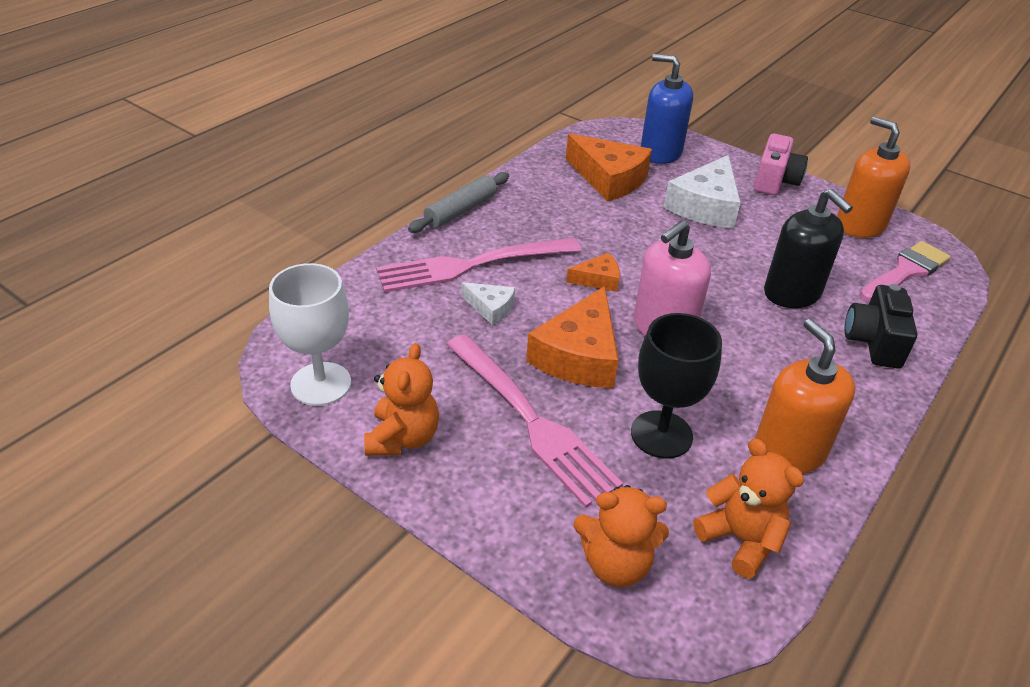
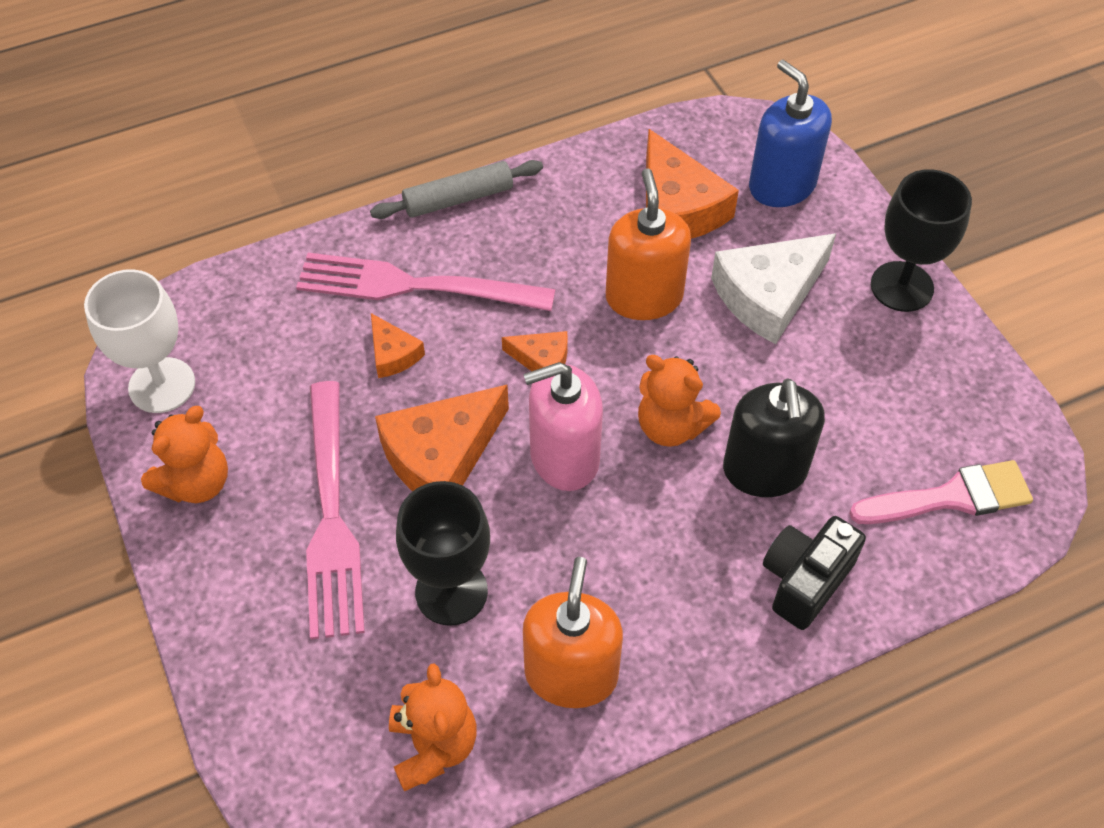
camera: 30 degrees right, 15 degrees up
white cheese [461,282,515,325] -> orange cheese [371,313,425,378]
orange teddy bear [574,485,669,587] -> orange teddy bear moved to [638,355,721,447]
pink camera [754,134,808,195] -> black goblet [871,169,972,312]
orange soap dispenser [837,116,911,238] -> orange soap dispenser moved to [606,168,691,320]

